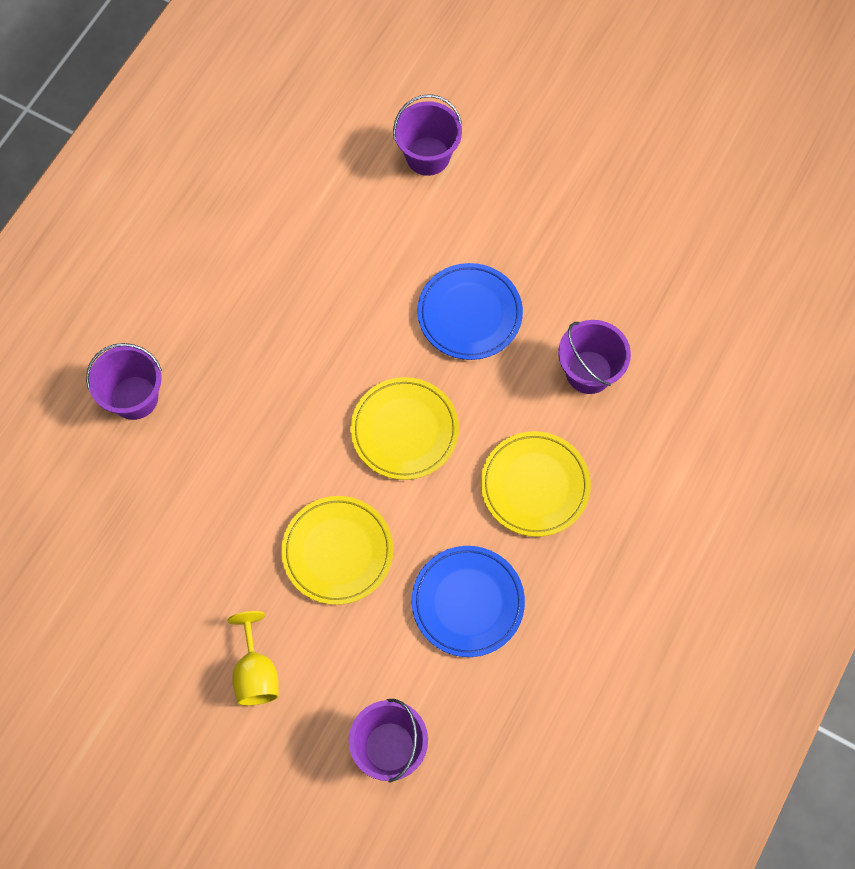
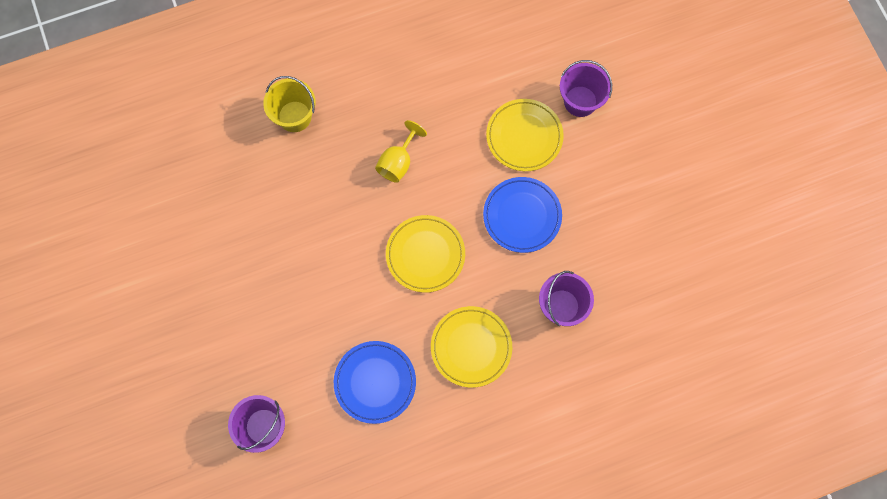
camera: 40 degrees right, 5 degrees up
purple bucket [86,343,162,420] -> yellow bucket [263,76,316,132]
yellow goblet [228,611,279,706] -> yellow goblet moved to [375,120,427,183]
yellow plate [281,496,393,605] -> yellow plate moved to [486,99,564,171]

